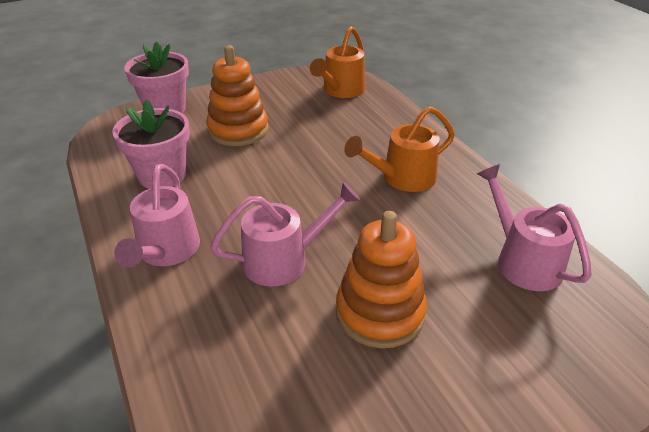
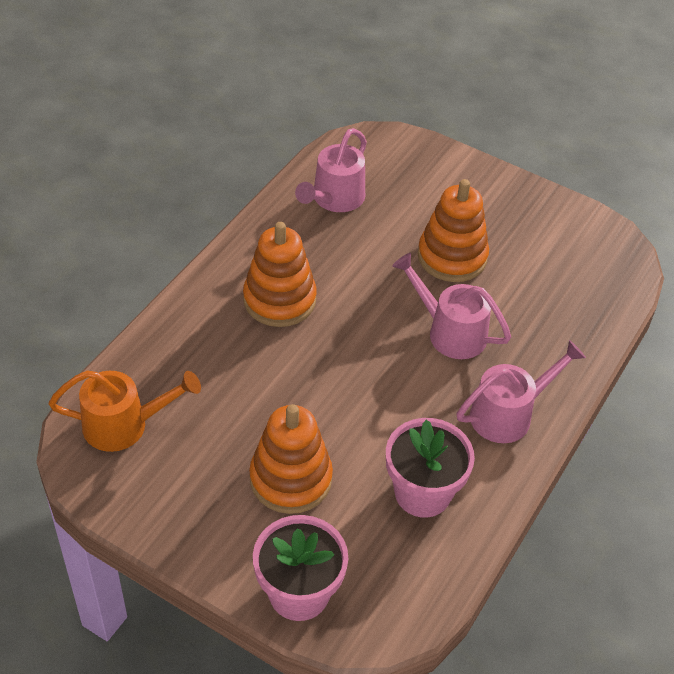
camera: 125 degrees left, 10 degrees up
orange watering can [344,106,455,192] -> orange stacking toy [243,222,317,327]

